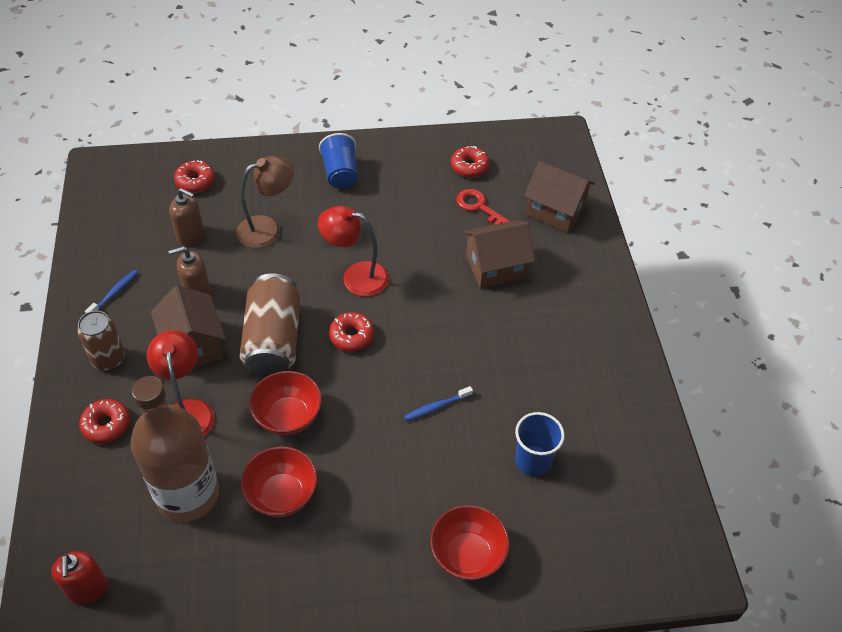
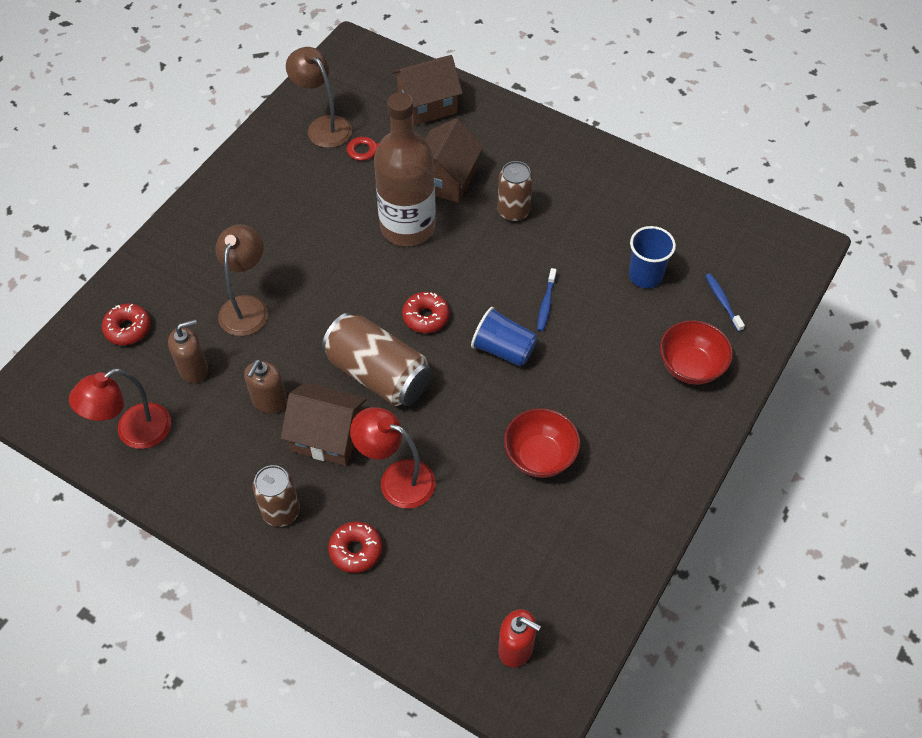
camera: 50 degrees left, 5 degrees up
blue toothbrush [85,270,138,313] -> blue toothbrush moved to [705,273,745,332]
brown bottle [131,376,219,522] -> brown bottle moved to [374,92,436,246]
red bowl [249,371,322,435] -> none
red lamp [318,206,389,297] -> red lamp moved to [69,368,171,449]
blue cup [319,133,358,188] -> blue cup moved to [471,307,537,367]
red donut [451,146,490,177] -> brown lamp [286,47,352,148]
none -> brown can [498,161,533,221]

